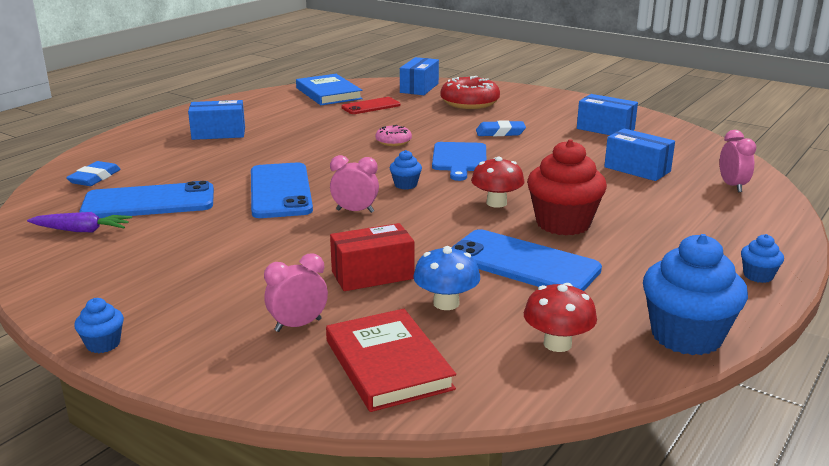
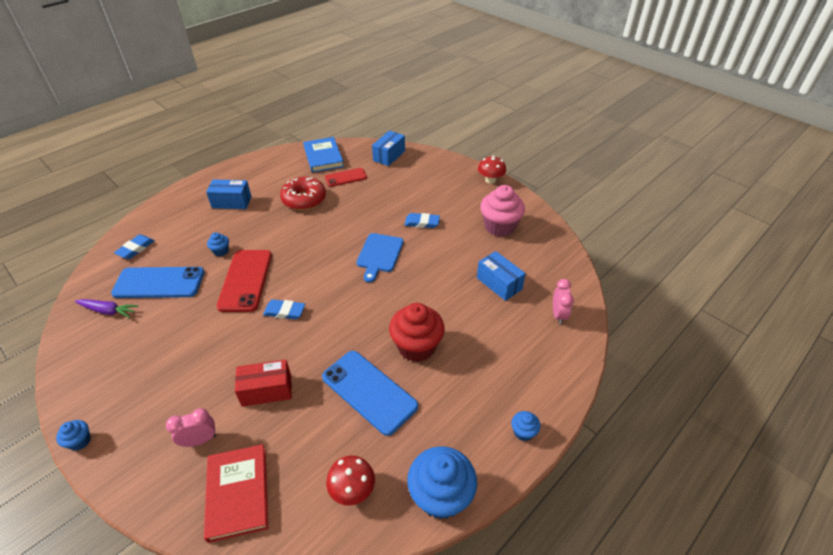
camera: 10 degrees right, 20 degrees up
blue phone [251,162,313,218] -> red phone [217,250,272,312]
pink clock [330,155,379,213] -> blue eraser [263,299,305,319]
pink donut [376,125,412,146] -> none
blue cupcake [390,150,422,189] -> blue cupcake moved to [207,232,229,256]
blue mushroom [413,246,480,310] -> none
red donut [441,76,500,109] -> red donut moved to [280,177,326,210]
red mushroom [471,157,525,208] -> red mushroom moved to [478,156,506,184]
blue box [577,94,638,135] -> pink cupcake [480,185,525,237]

